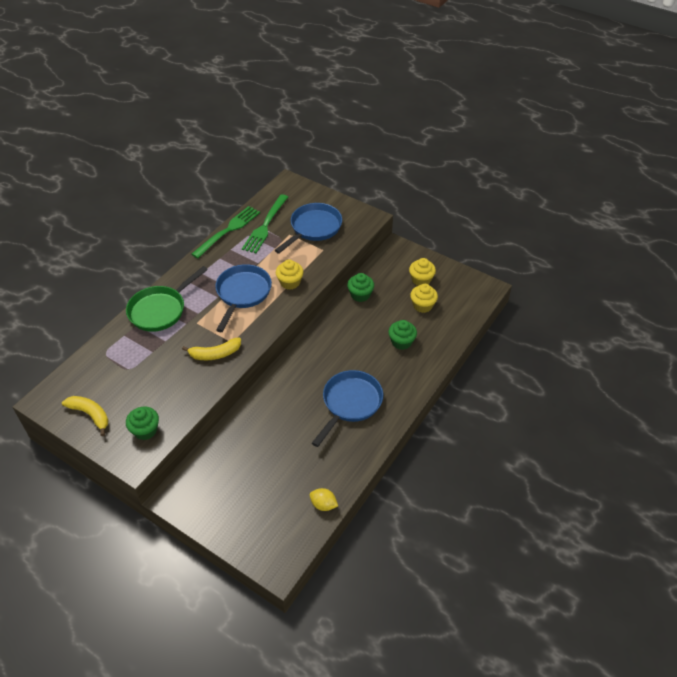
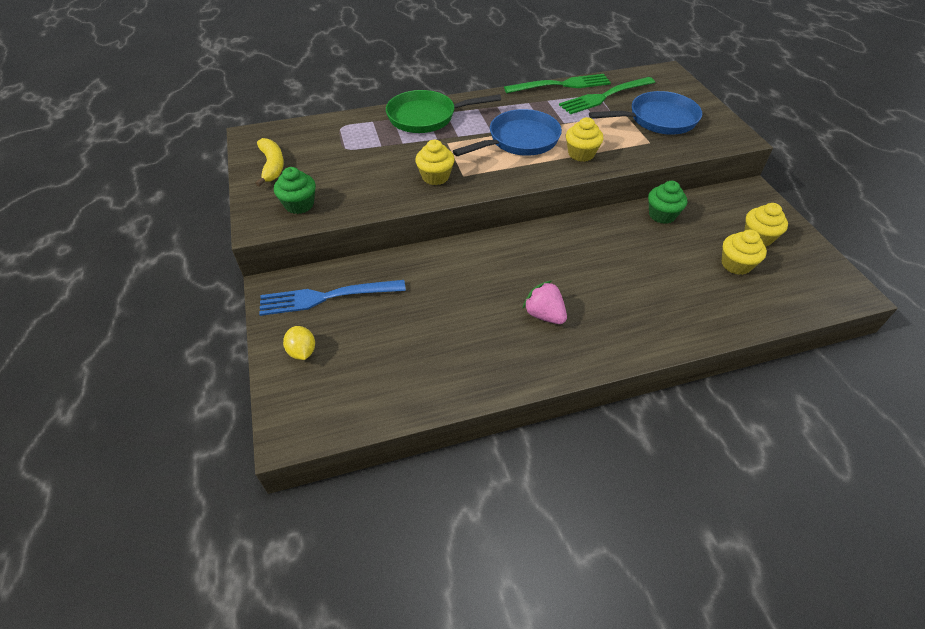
camera: 40 degrees right, 0 degrees up
yellow banana [182,337,241,360] -> yellow cupcake [415,140,454,185]
yellow lemon [310,488,338,511] -> yellow lemon moved to [283,326,315,360]
blue pan [312,370,383,447] -> pink strawberry [523,280,567,324]
green cupcake [388,320,417,350] -> none
none -> blue fork [259,280,406,316]

